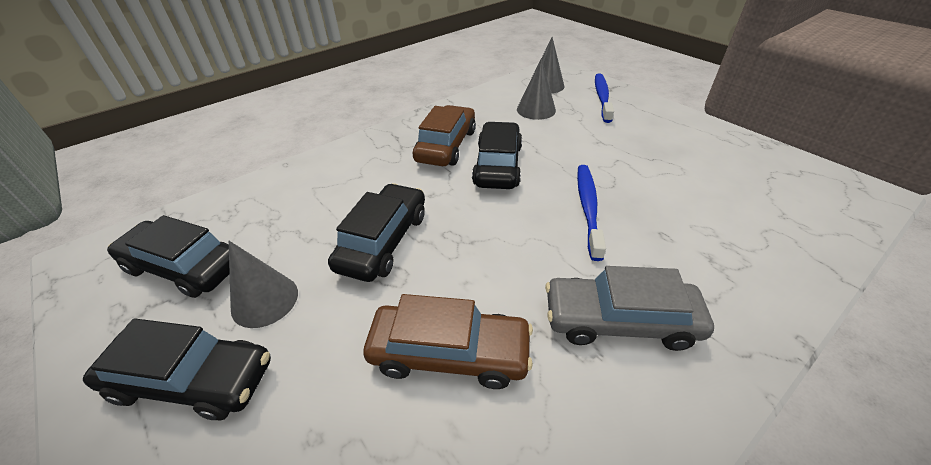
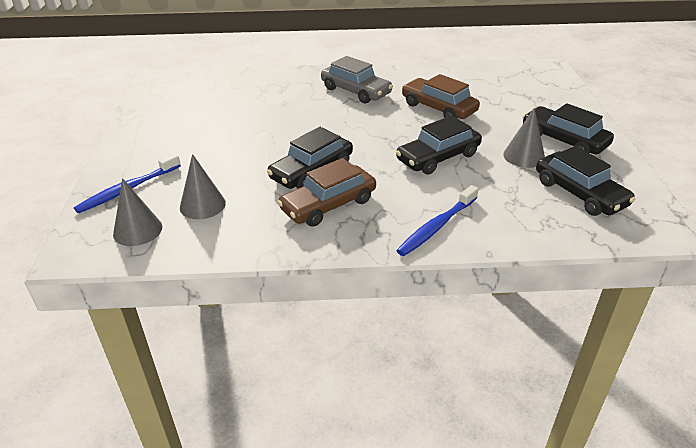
camera: 145 degrees left, 5 degrees down
blue toothbrush [577,165,606,261] -> blue toothbrush moved to [396,185,478,256]

